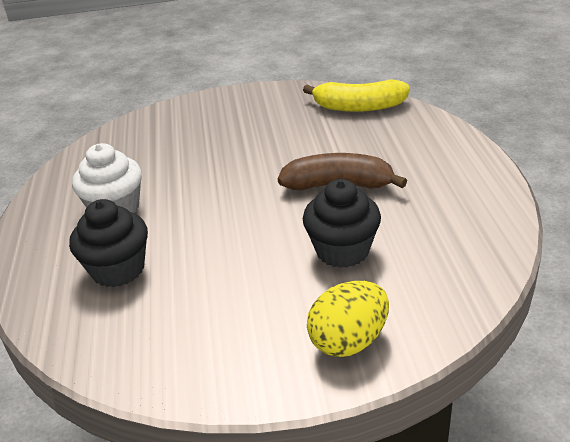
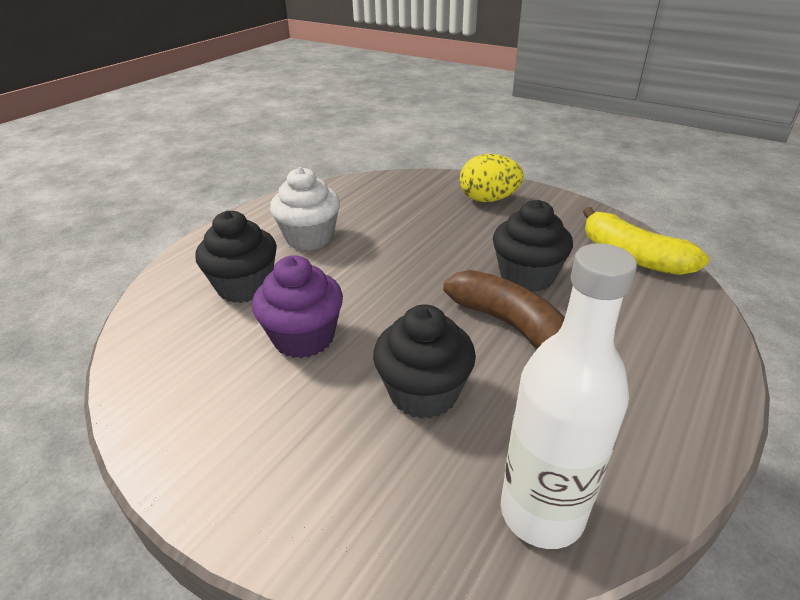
camera: 40 degrees right, 0 degrees up
yellow egg [307,281,389,357] -> yellow egg moved to [460,154,524,202]
none -> purple cupcake [252,255,343,358]
none -> black cupcake [493,200,573,292]
none -> white bottle [501,243,637,549]

